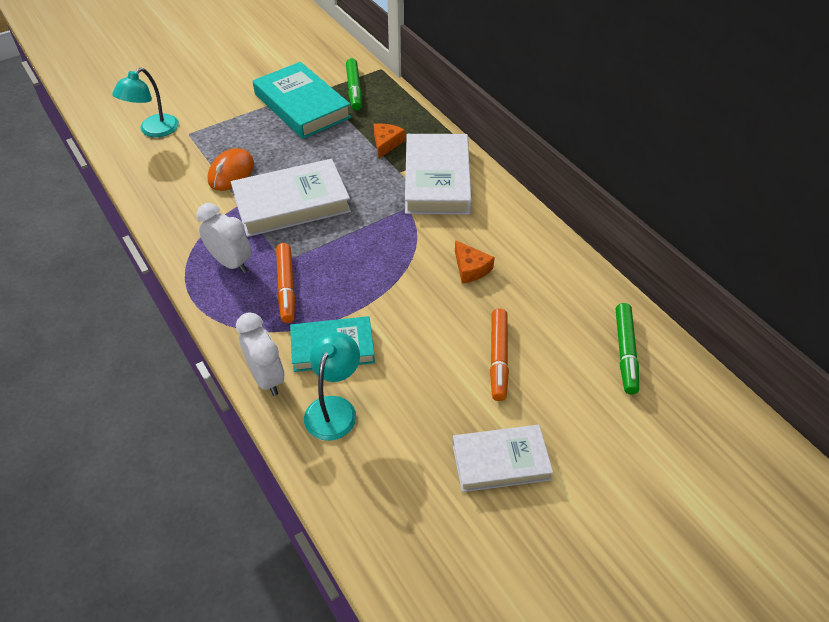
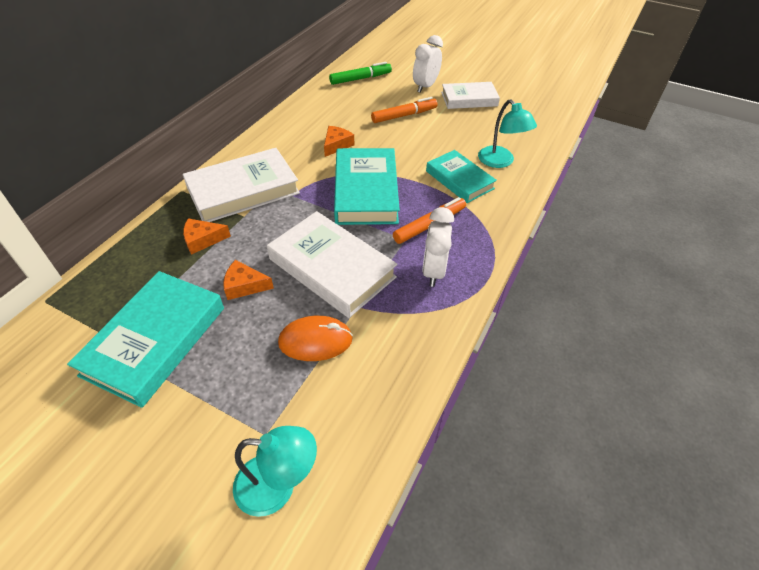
camera: 120 degrees left, 0 degrees up
white clock [236,312,284,396] -> white clock moved to [413,35,443,93]
turquoise lamp [304,332,360,441] -> turquoise lamp turned 105 degrees counterclockwise [478,99,537,168]
green marker [346,58,362,110] -> none
white book [452,425,553,492] -> white book turned 60 degrees counterclockwise [441,82,500,109]
none -> orange cheese [223,260,274,300]
none -> turquoise book [334,148,400,225]

